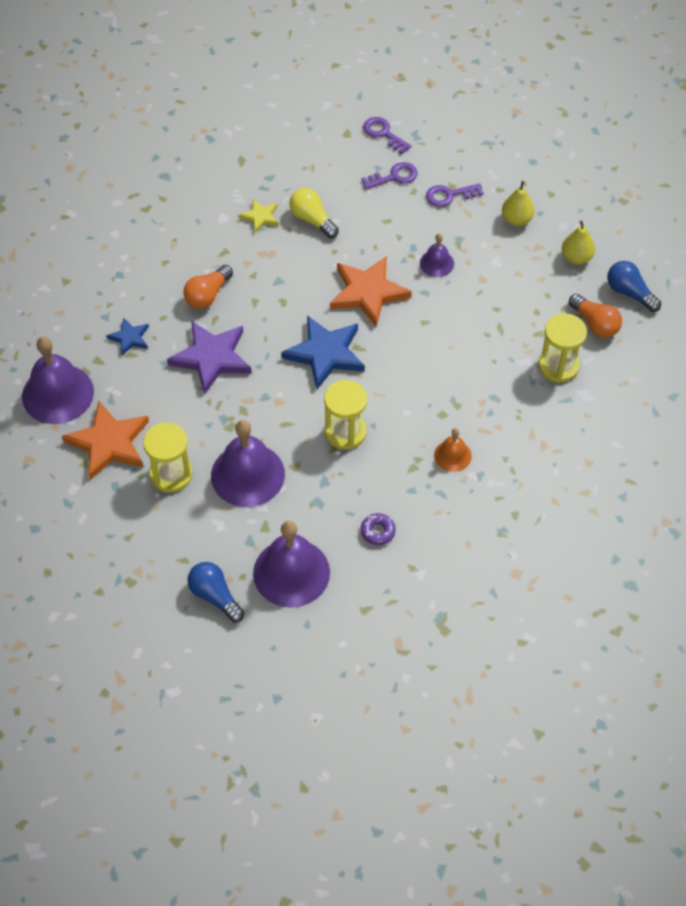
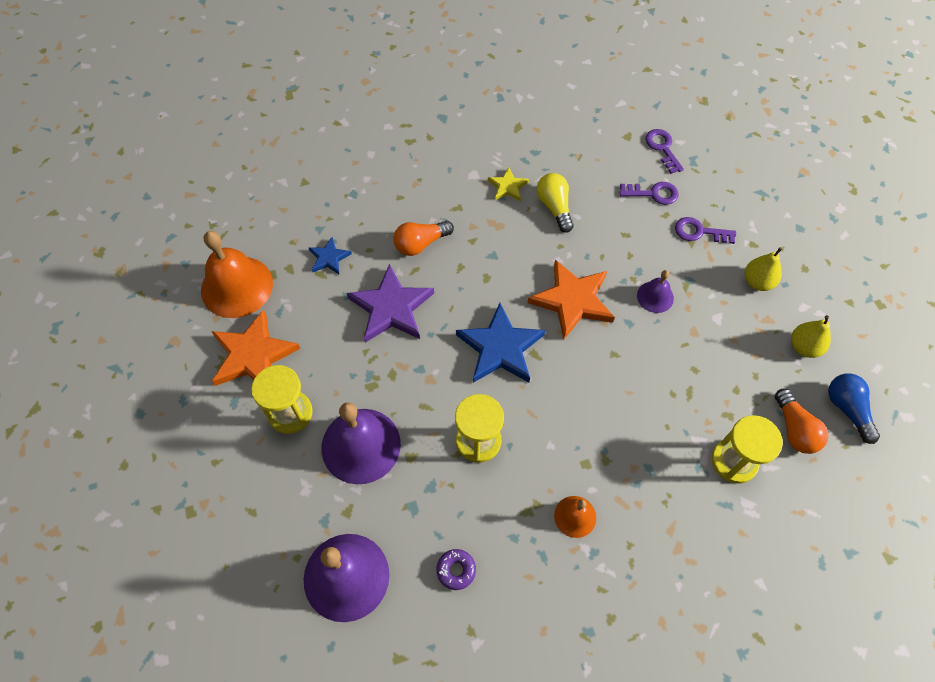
camera: 25 degrees right, 5 degrees up
purple bell [22,337,94,424] -> orange bell [201,231,273,318]
blue light bulb [187,562,244,623] -> none

